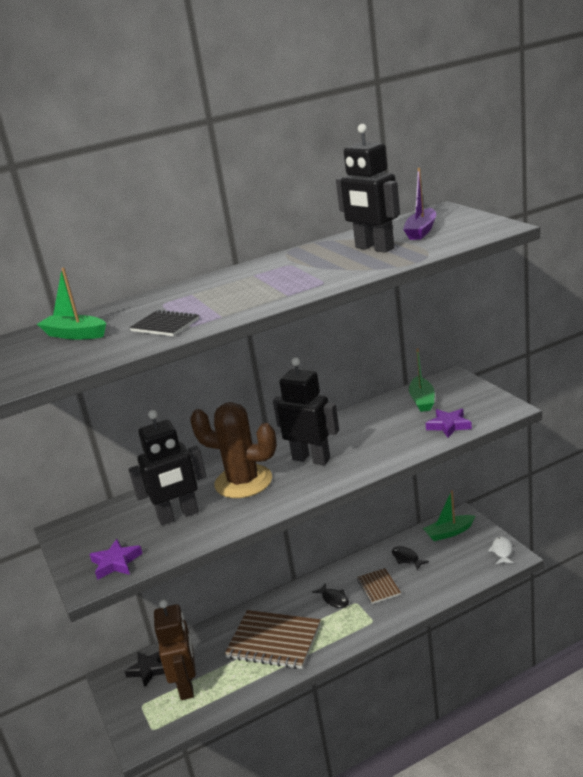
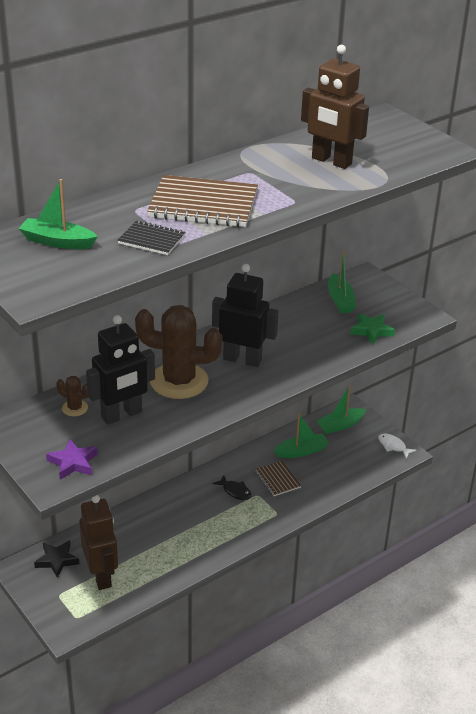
camera: 15 degrees left, 10 degrees up
brown notebook [225,610,321,669] -> brown notebook moved to [147,175,258,227]
black robot [336,124,400,253] -> brown robot [301,45,369,169]
black fish [392,546,429,570] -> green boat [274,413,329,458]
purple boat [403,168,436,240] -> none
purple star [426,409,472,438] -> green star [350,313,395,344]
white fish [488,536,514,564] -> white fish turned 45 degrees counterclockwise [378,434,417,459]
none -> brown cactus [56,376,88,416]

